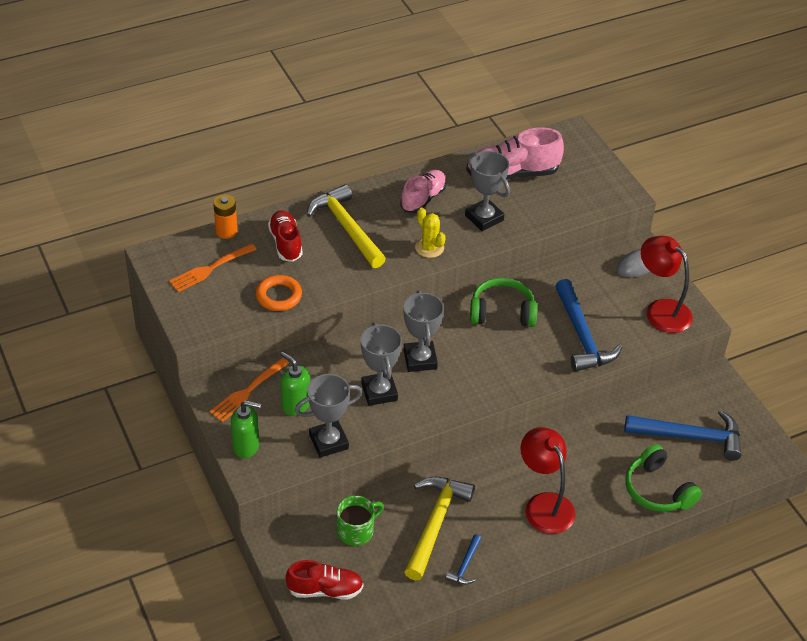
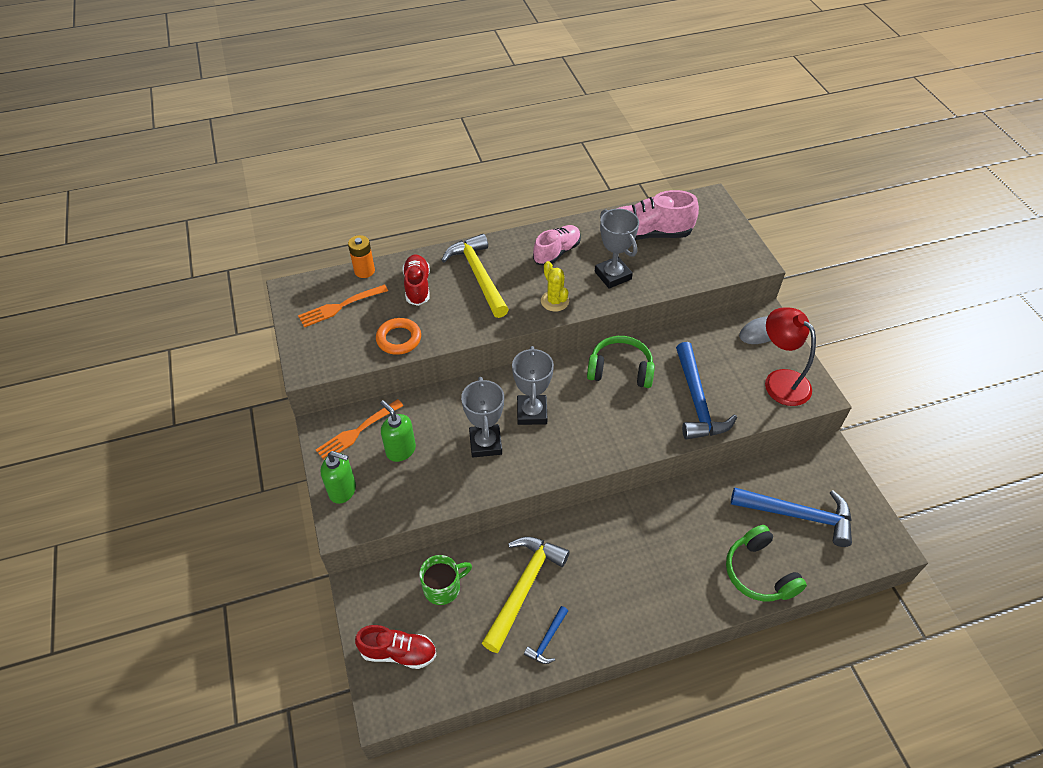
camera: 10 degrees right, 5 degrees up
grey trophy [295,374,362,458] -> none
red lamp [520,427,576,534] -> none

